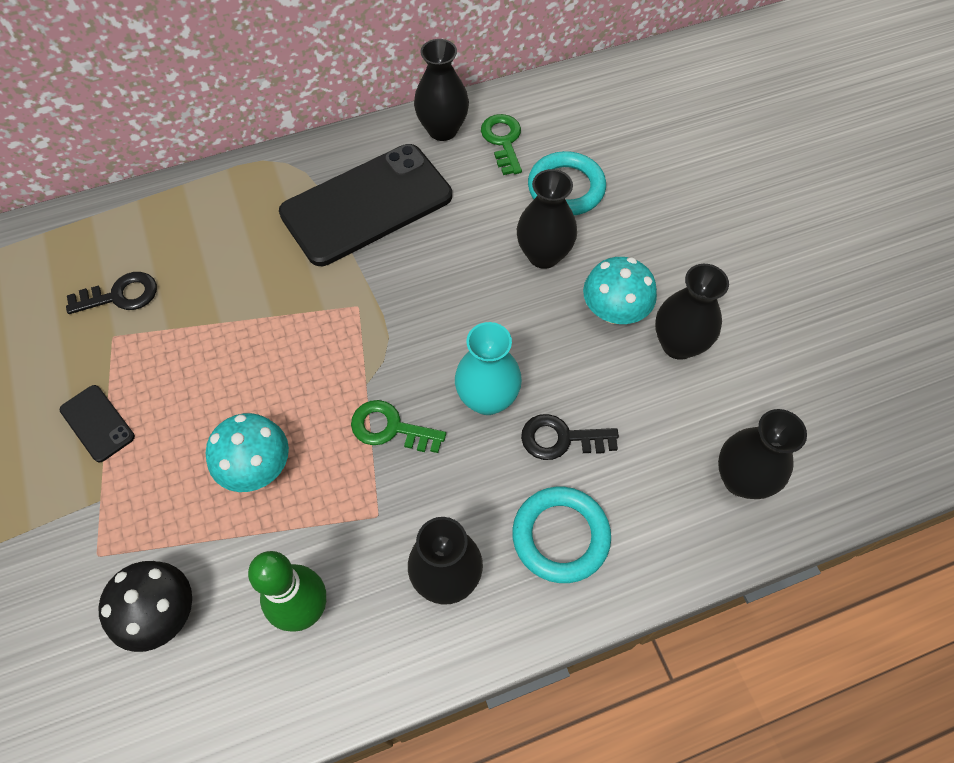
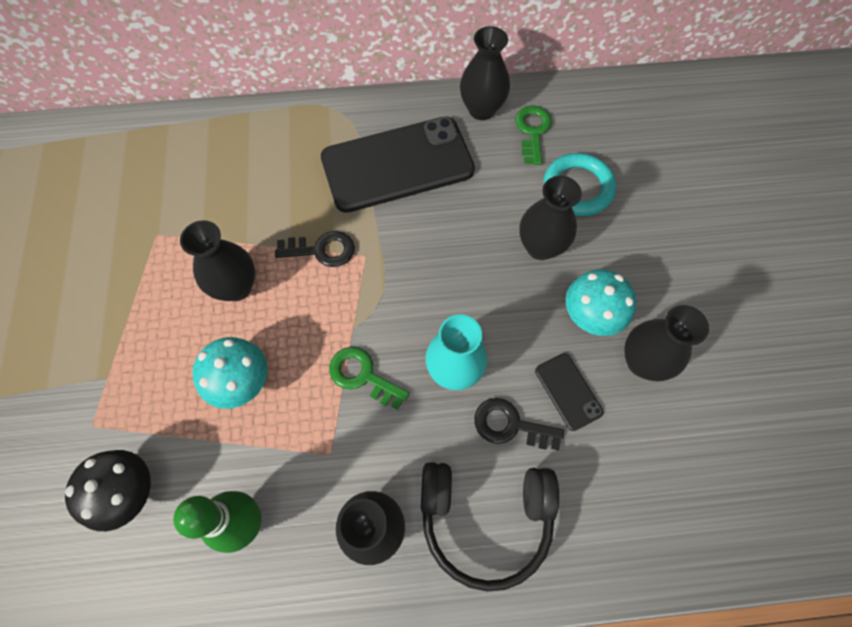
camera: 15 degrees right, 5 degrees up
black phone [59,385,135,462] -> black phone moved to [535,353,604,431]
black key [66,272,157,314] -> black key moved to [275,231,355,267]
turquoise ring [512,487,611,583] -> black headphones [421,462,559,592]
black vase [718,409,807,499] -> black vase moved to [180,220,255,301]

